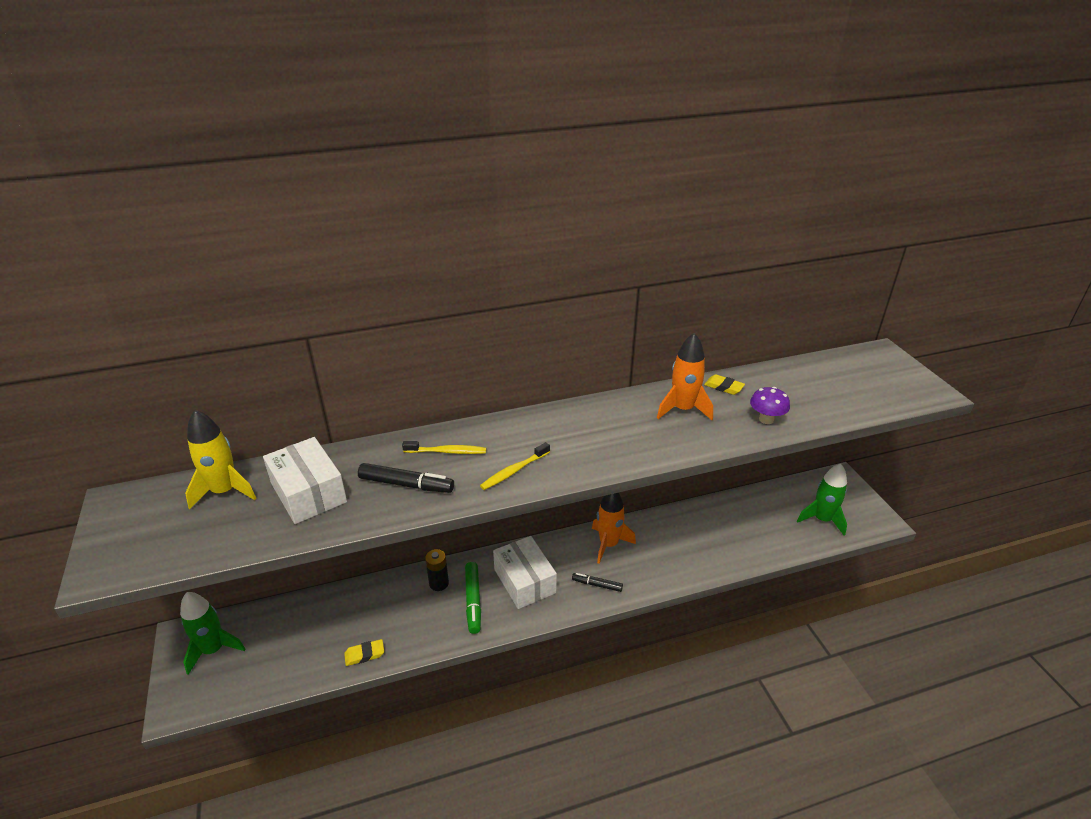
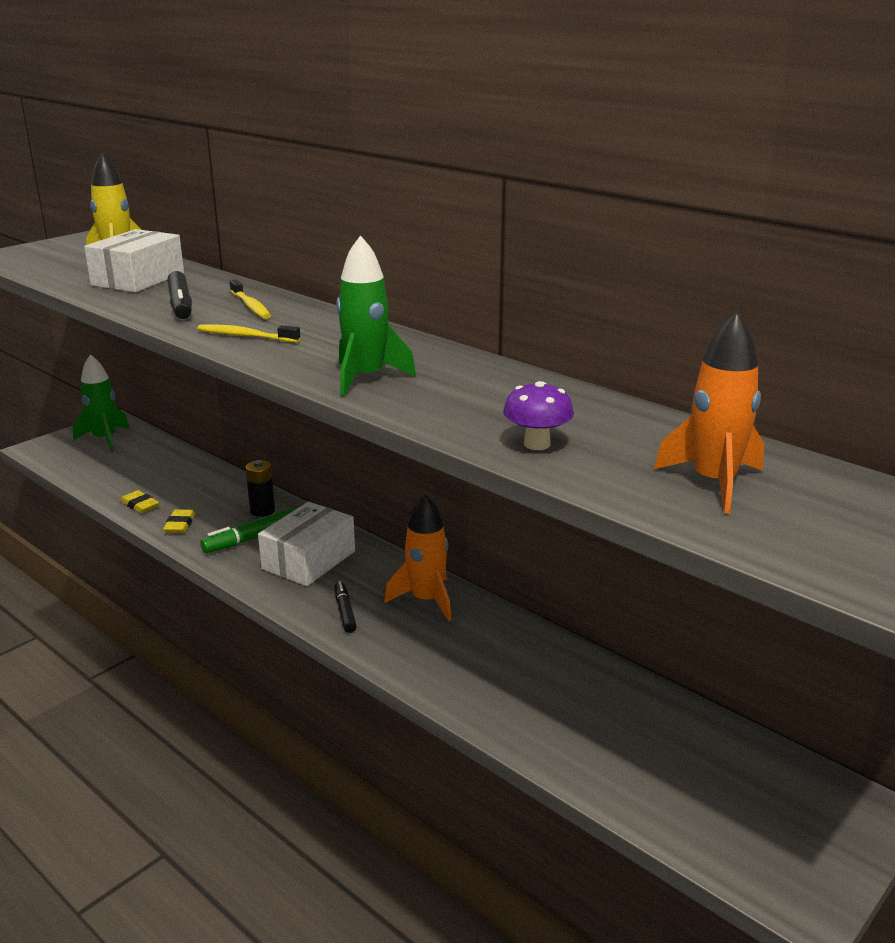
camera: 60 degrees right, 10 degrees down
orange rocket [657,333,713,420] -> orange rocket moved to [654,311,764,514]
yellow eraser [704,374,745,395] -> yellow eraser moved to [163,509,195,533]
green rocket [797,464,847,536] -> green rocket moved to [336,235,416,396]

